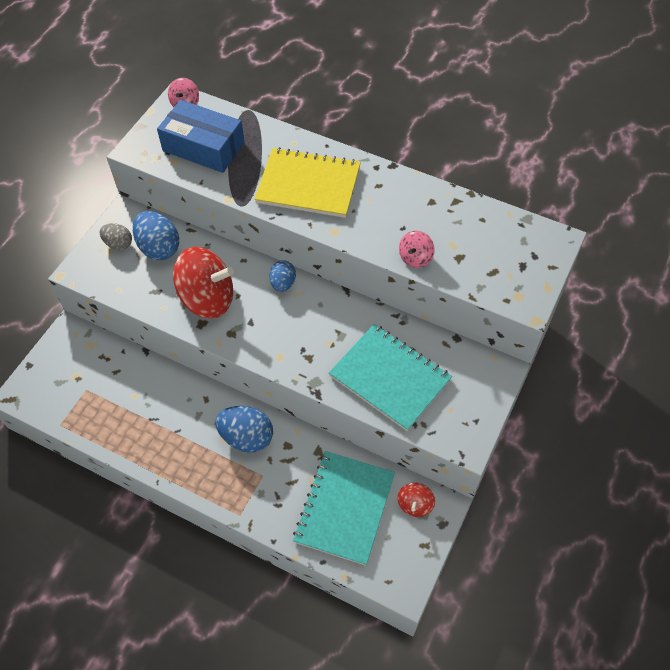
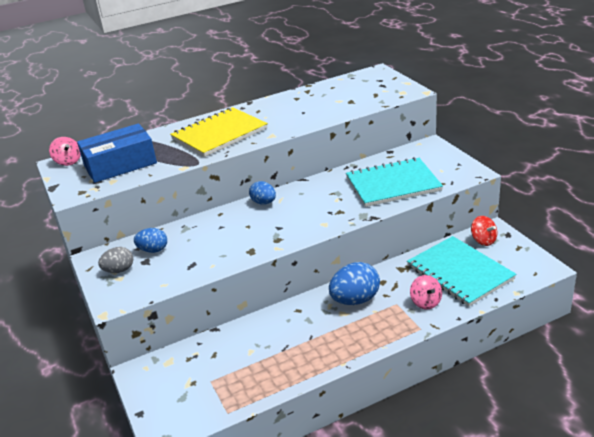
camera: 50 degrees left, 25 degrees down
blue egg [133,211,179,260] -> blue egg [134,228,167,253], size x0.61
red spinning top [173,247,234,319] -> none
pink spinning top [399,231,435,268] -> pink spinning top moved to [410,275,442,310]

